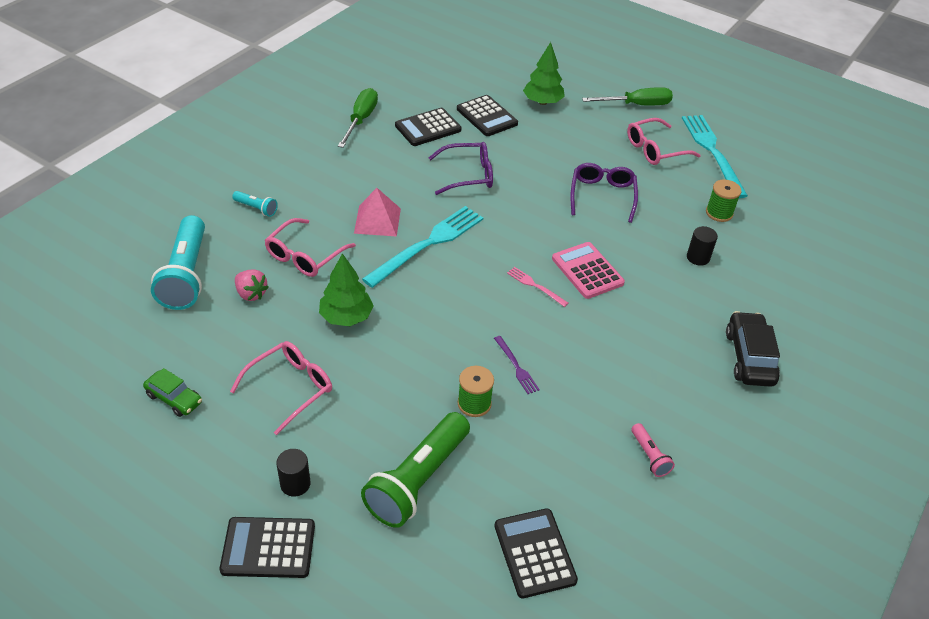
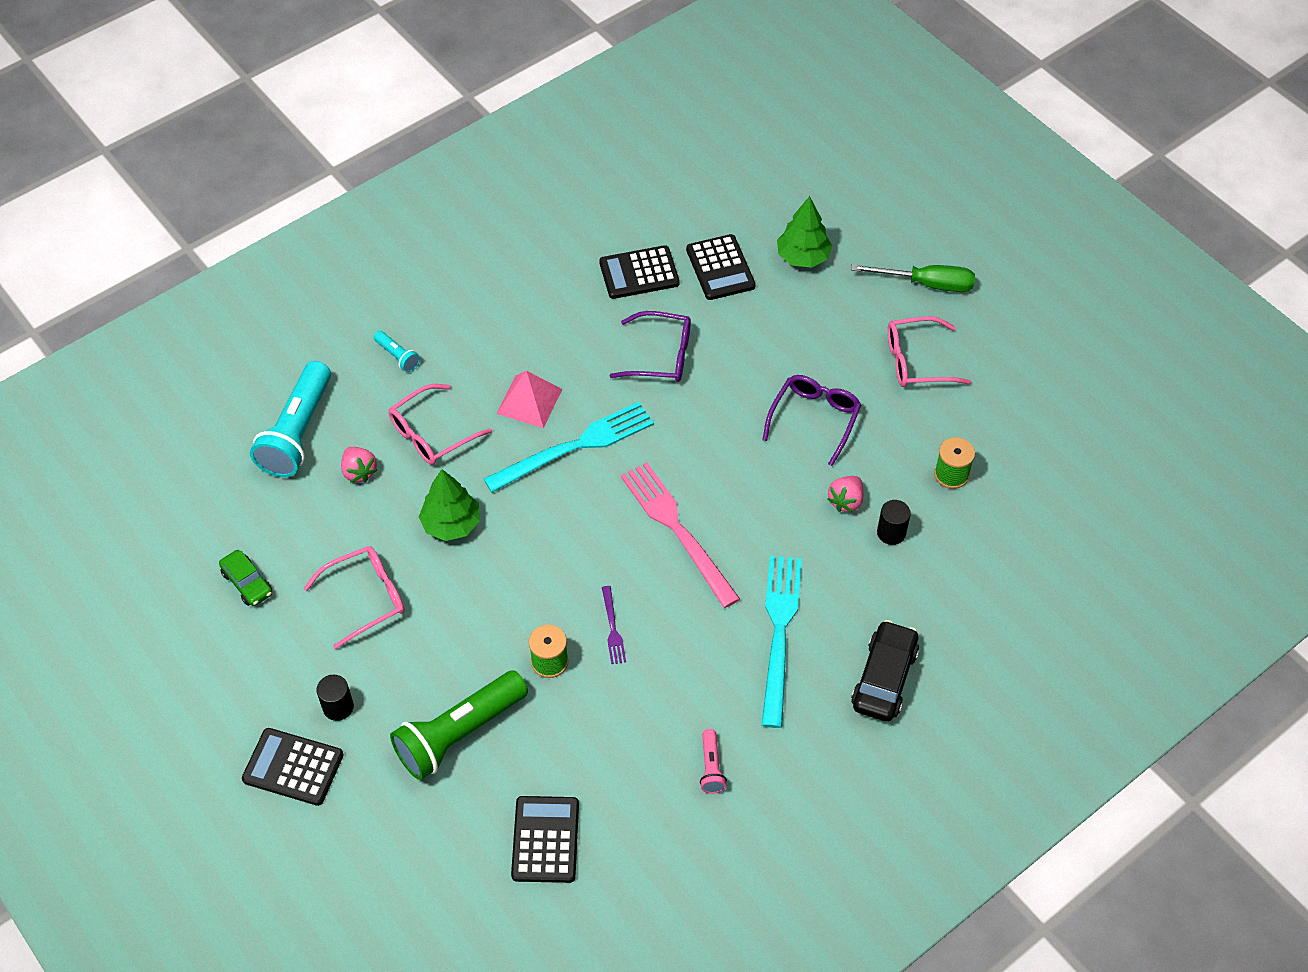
camera: 20 degrees right, 10 degrees up
green screwdriver [338,88,378,148] -> none
pink fork [507,267,568,307] -> pink fork [621,462,740,608], size x2.20
pink calculator [552,242,625,299] -> none
turquoise fork [682,115,748,198] -> turquoise fork moved to [762,556,802,728]
none -> pink strawberry [827,476,864,512]

